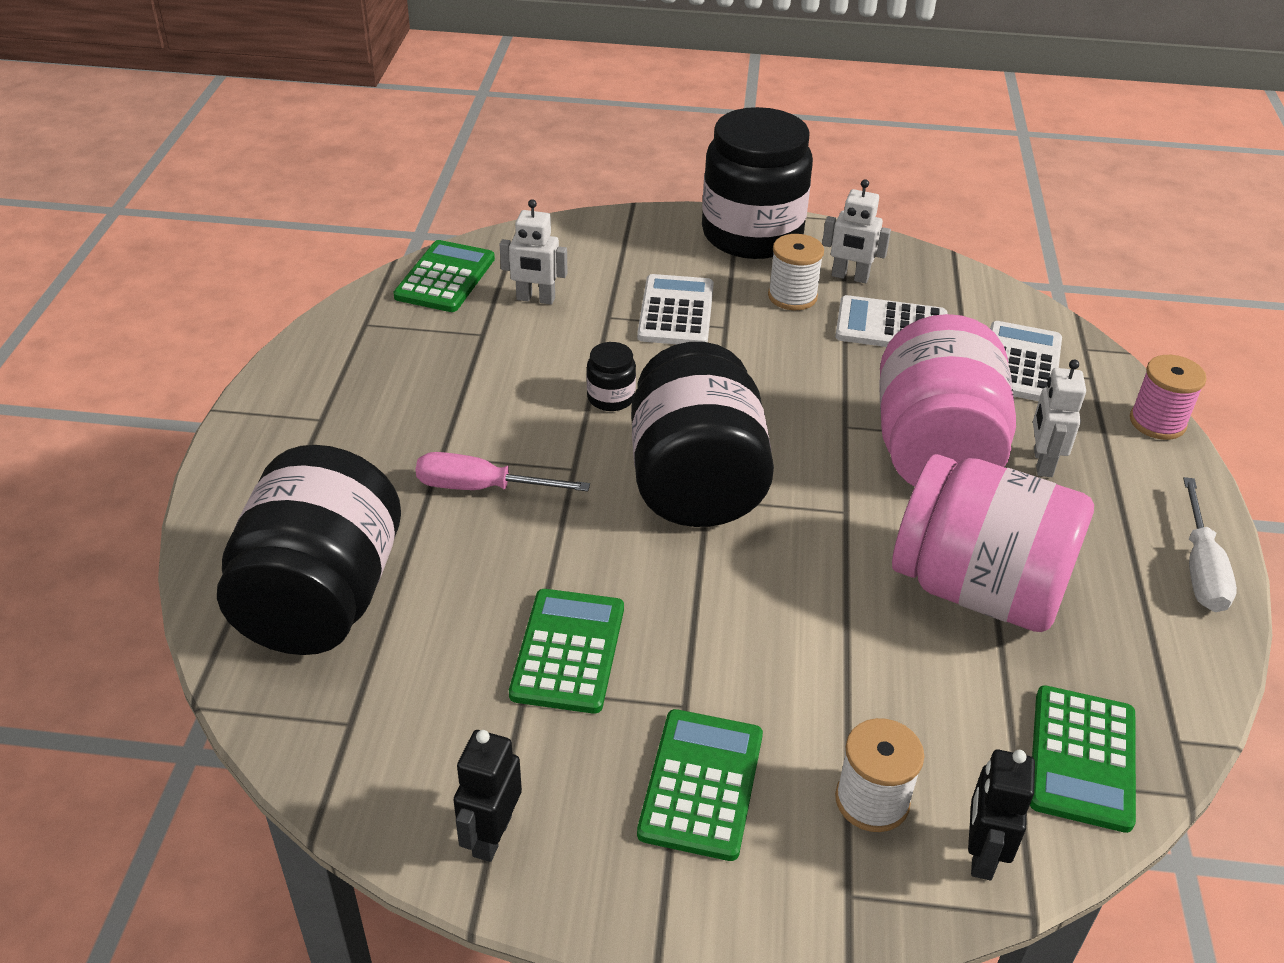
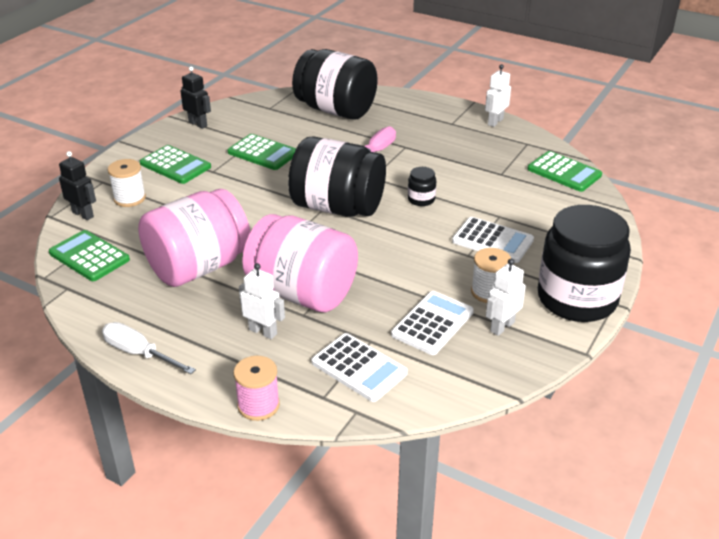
camera: 115 degrees right, 5 degrees down
white robot [499,199,567,305] -> white robot moved to [485,64,511,127]

